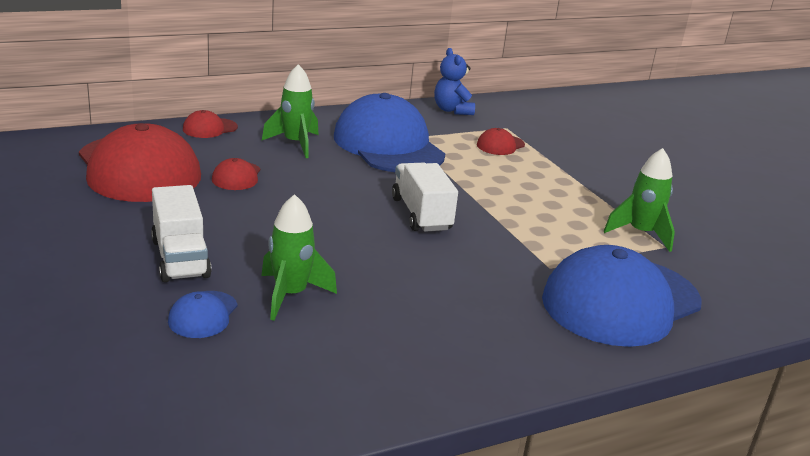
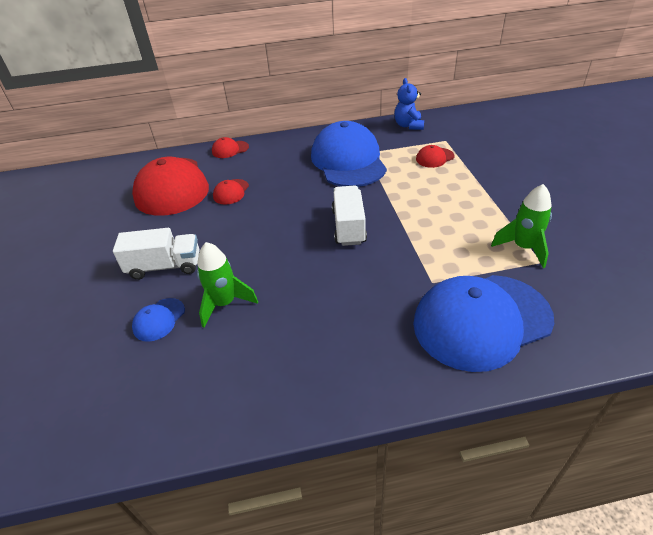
camera: 20 degrees right, 15 degrees up
white truck [151,185,212,282] -> white truck turned 90 degrees counterclockwise [113,228,199,280]
green rocket [262,64,318,158] -> none

